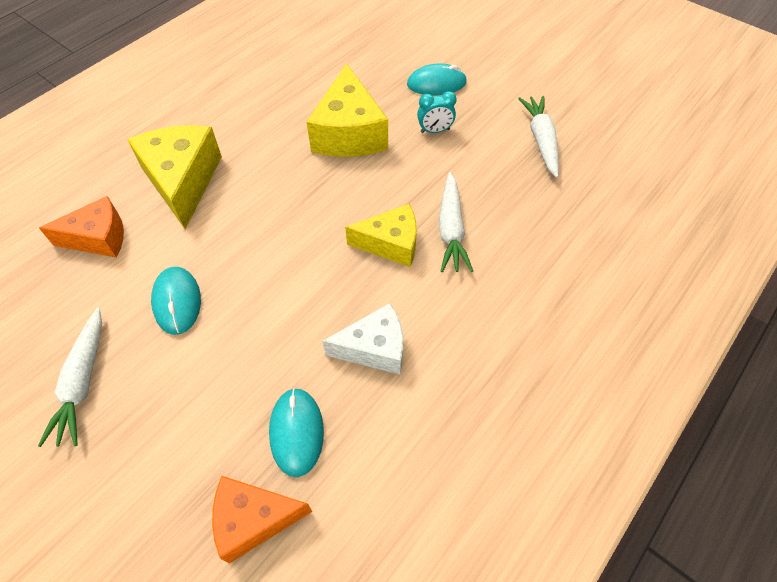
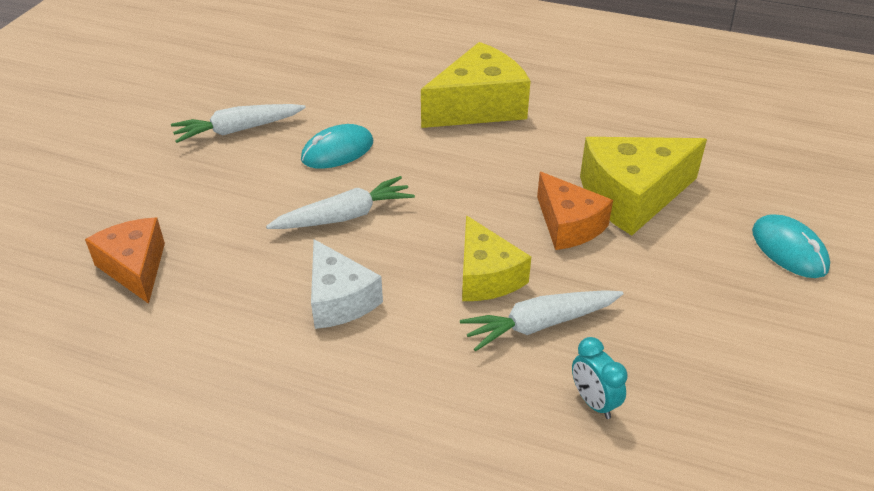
camera: 70 degrees right, 15 degrees down
orange cheese [39,196,124,258] -> orange cheese moved to [537,172,613,250]
turquoise mouse [269,388,324,477] -> none
turquoise clock [417,91,457,133] -> turquoise clock moved to [572,337,628,419]
white carrot [518,96,559,178] -> white carrot moved to [266,176,415,229]

